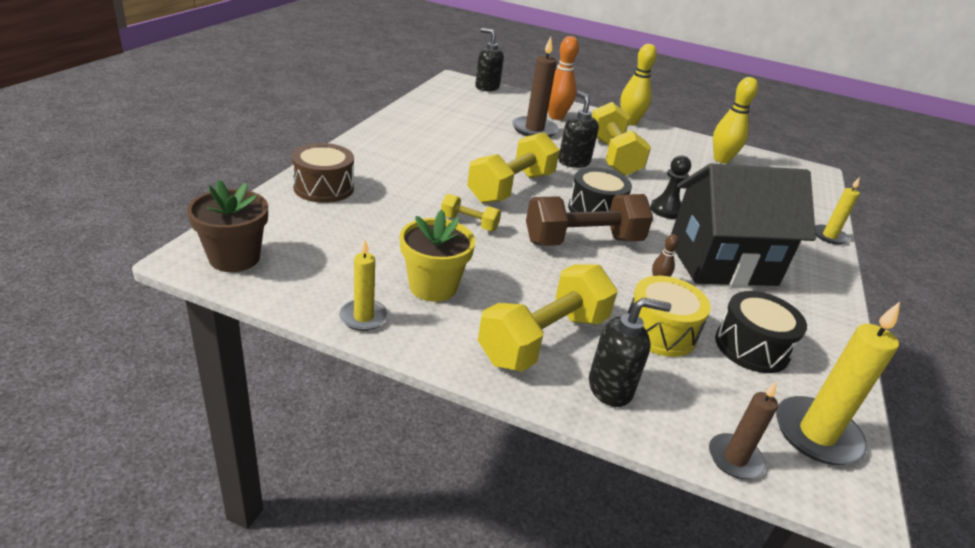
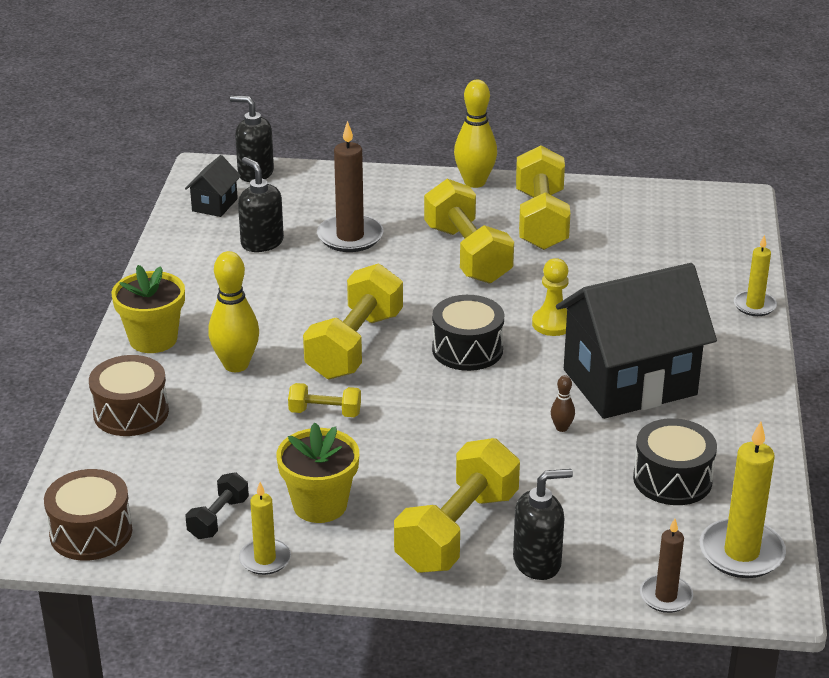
camera: 10 degrees left, 0 degrees up
brown flower pot [187,180,268,272] -> brown drum [44,469,132,561]
brown dumbbell [526,194,653,246] -> none
orange bowling pin [548,36,579,120] -> none
black soap dispenser [558,91,599,168] -> black soap dispenser moved to [238,157,284,252]
yellow drum [628,276,711,357] -> none
black pawn [650,155,691,219] -> yellow pawn [532,258,569,336]
yellow bowling pin [713,77,758,163] -> yellow bowling pin moved to [208,251,259,372]
none -> yellow flower pot [111,265,185,353]
none -> black house [185,155,241,217]
none -> black dumbbell [185,472,249,539]
none -> yellow dumbbell [516,146,570,250]

